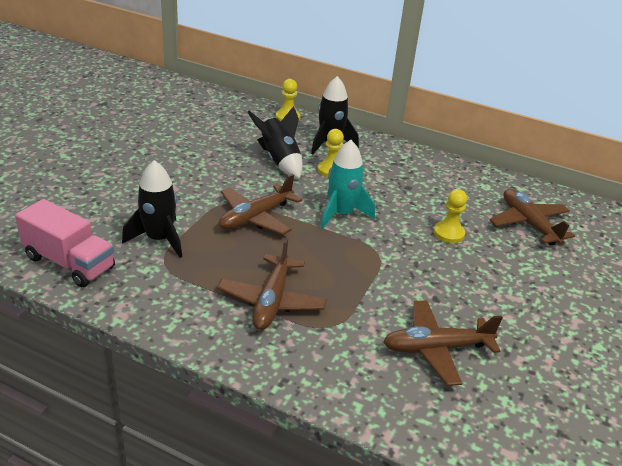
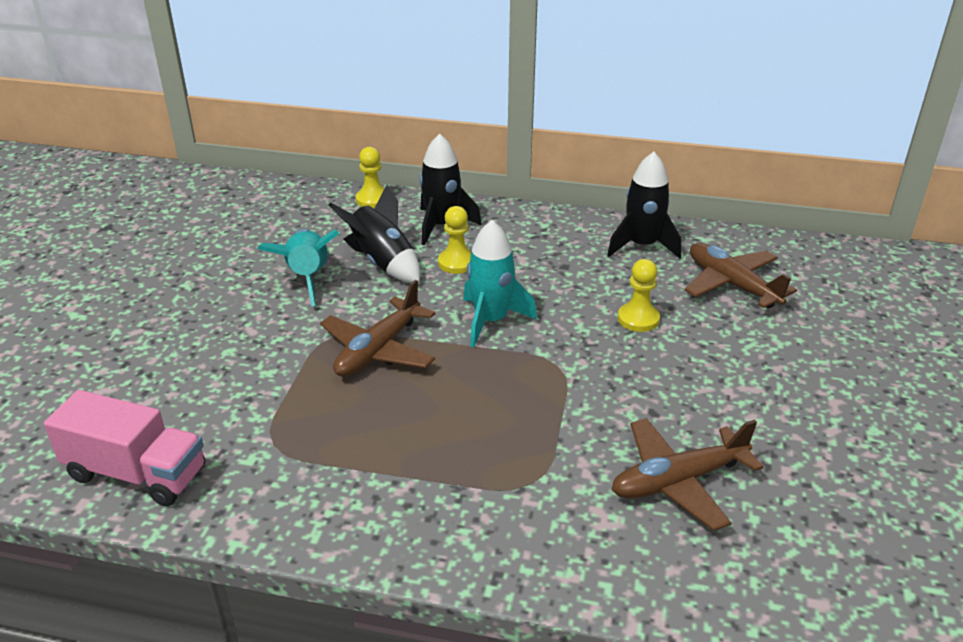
camera: 10 degrees left, 0 degrees up
black rocket [122,160,182,258] -> black rocket moved to [607,152,681,259]
brown plane [217,238,327,330] -> none
none -> turquoise rocket [258,229,339,306]

